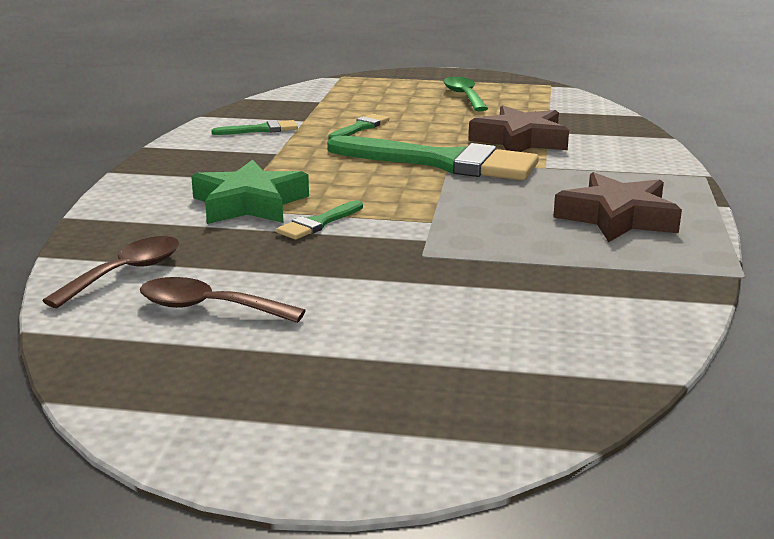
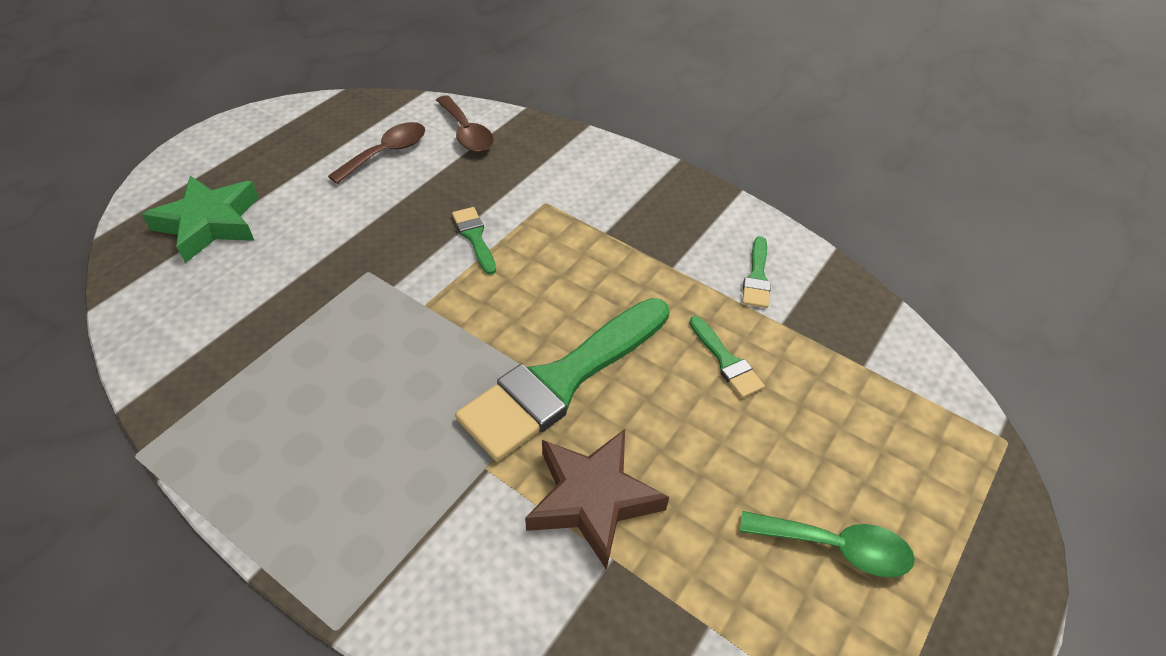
camera: 115 degrees right, 25 degrees up
green star [191,160,309,224] -> green star moved to [142,176,259,263]
brown star [553,172,682,242] -> none

